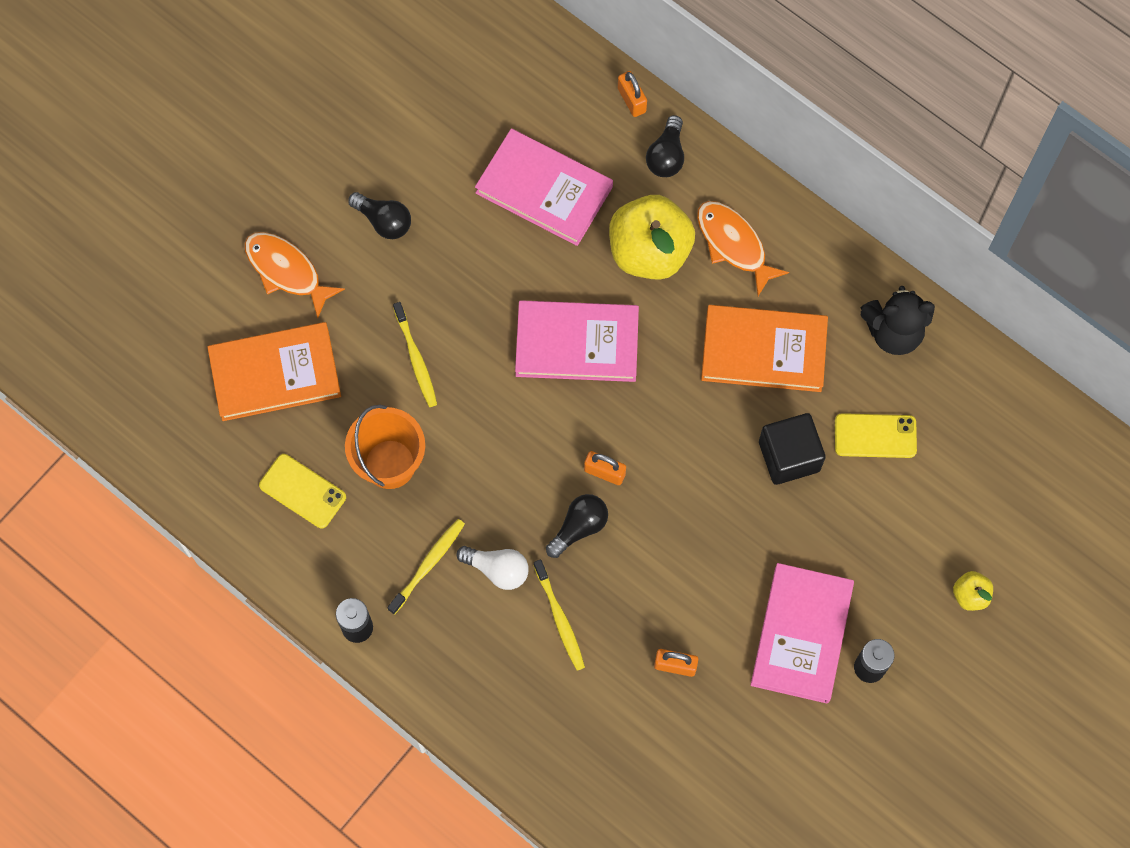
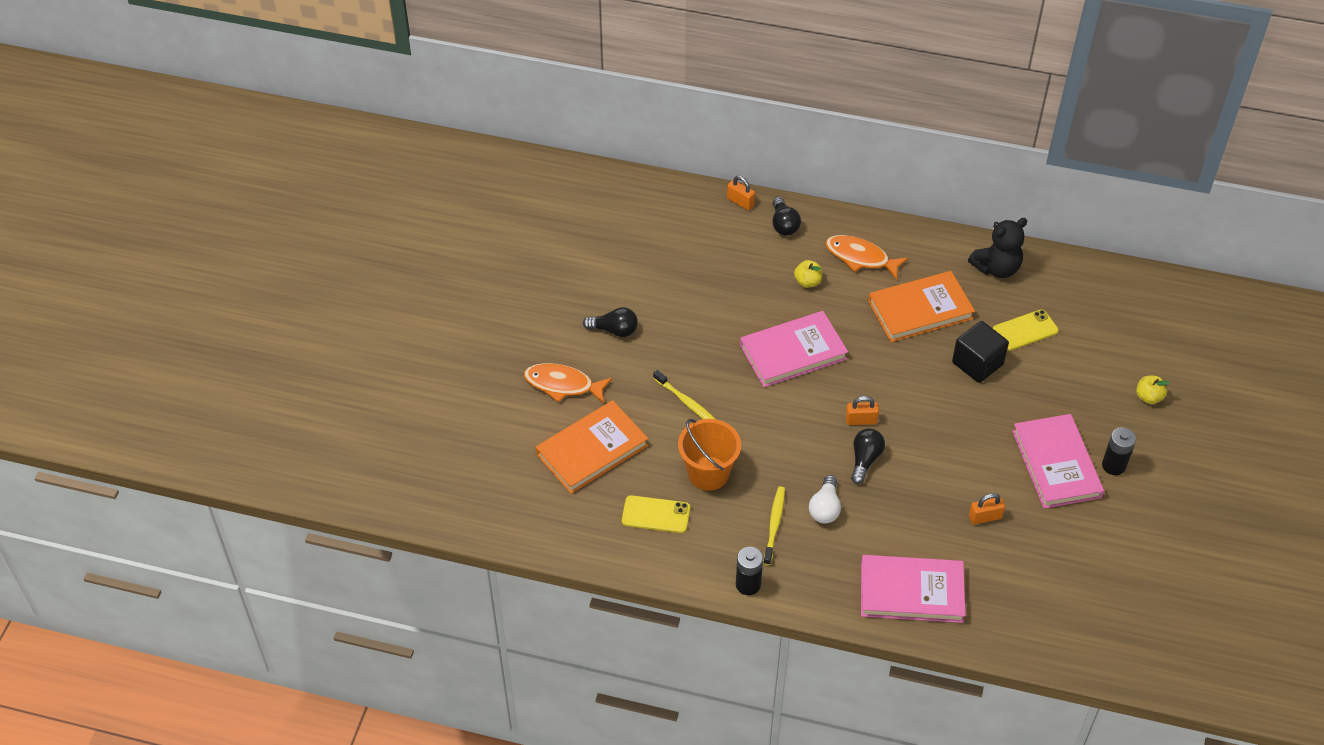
camera: 25 degrees left, 20 degrees down
white light bulb [456,546,529,590] -> white light bulb turned 105 degrees clockwise [809,475,841,524]
pink book [475,129,613,246] -> pink book moved to [861,555,965,623]
yellow toothbrush [533,559,585,671] -> none
yellow apple [609,195,695,280] -> yellow apple [794,260,822,288], size x0.44

